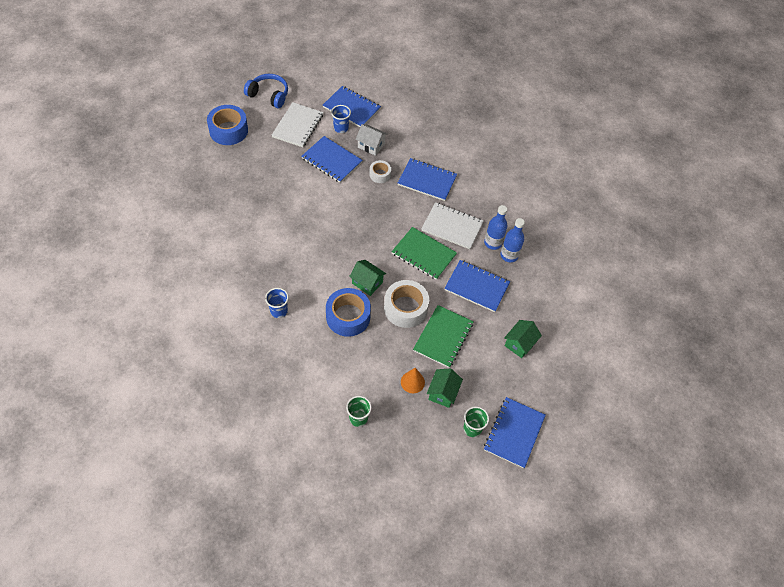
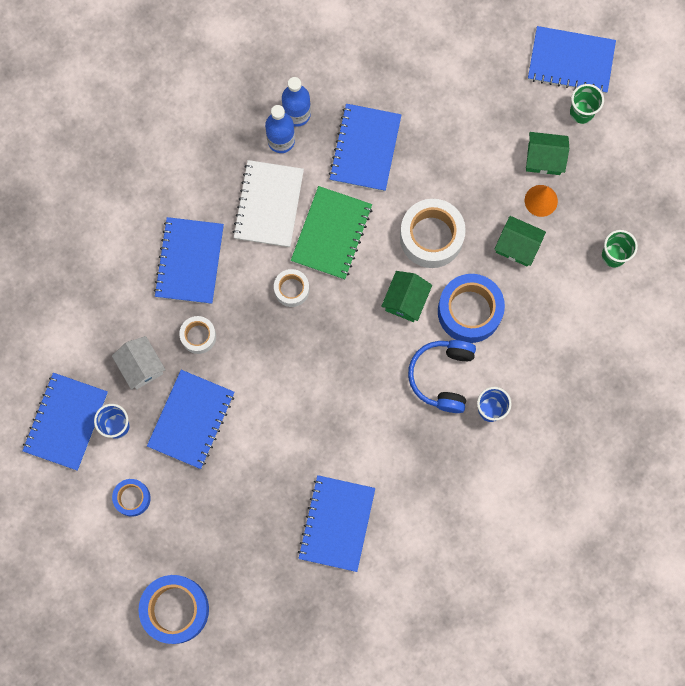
camera: 100 degrees left, 20 degrees up
blue headphones [244,74,288,108] -> blue headphones moved to [408,340,476,413]
white notebook [272,102,323,147] -> blue tape [112,479,151,517]
white house [356,124,387,156] -> white house turned 45 degrees counterclockwise [112,336,166,390]
green notebook [413,305,474,368] -> none
green house [504,320,542,358] -> green house moved to [494,216,546,267]
none -> white tape [274,269,309,307]
none -> blue notebook [298,475,375,572]

